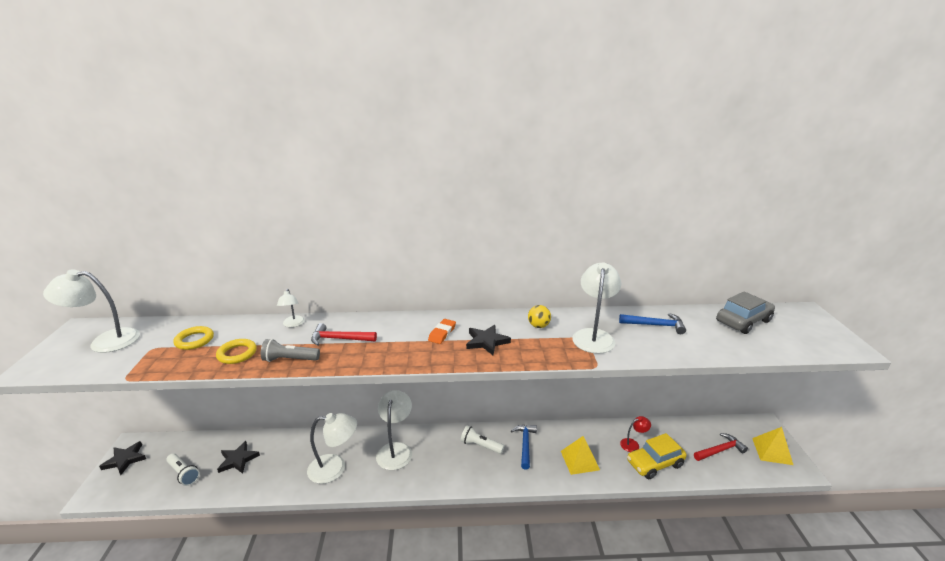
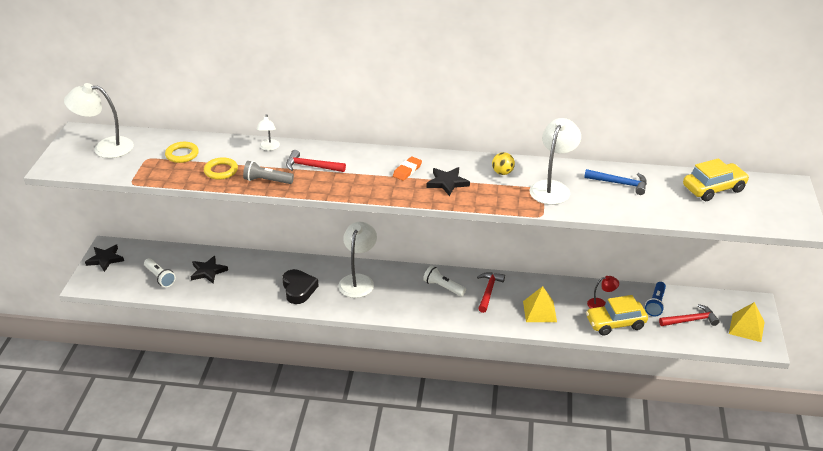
camera: 10 degrees right, 10 degrees up
white lamp [307,413,357,484] -> black heart [282,269,319,304]
blue hammer [511,425,537,470] -> red hammer [477,272,505,313]
grey car [716,291,775,334] -> yellow car [683,158,749,201]
none -> blue flashlight [645,282,666,316]

